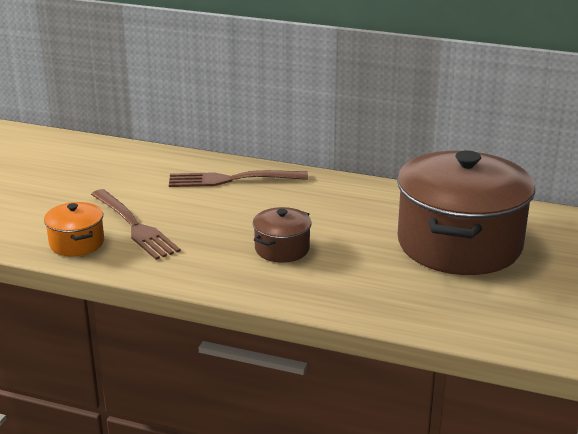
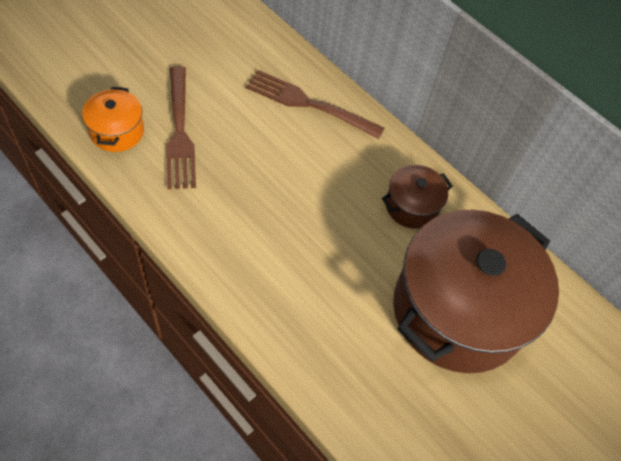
camera: 20 degrees right, 30 degrees up
brown pot [253,207,312,263] -> brown pot moved to [382,165,453,229]

